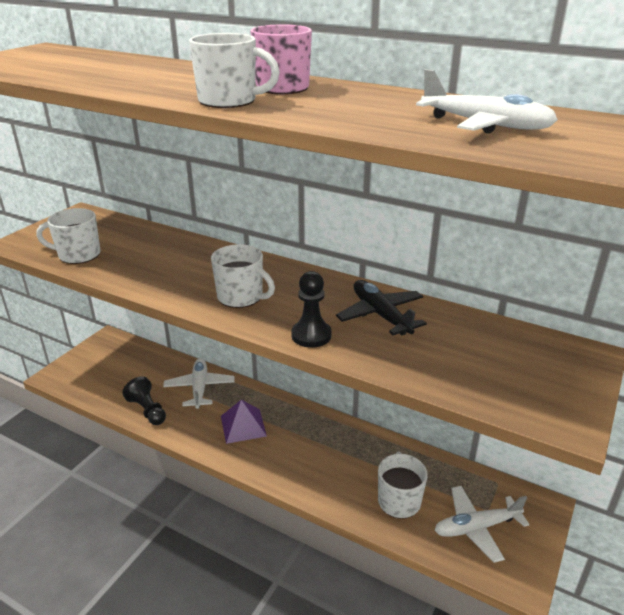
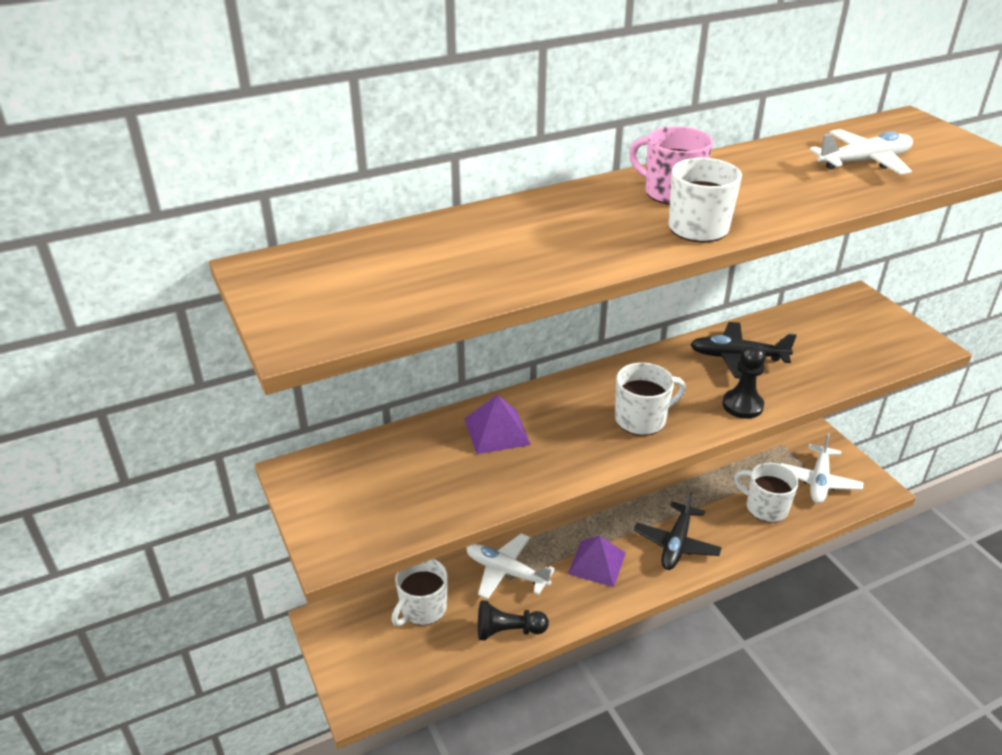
camera: 55 degrees left, 5 degrees up
white mug [36,208,100,264] -> white mug moved to [391,559,448,626]
none -> purple pyramid [465,395,531,454]
none -> black plane [634,491,722,570]

